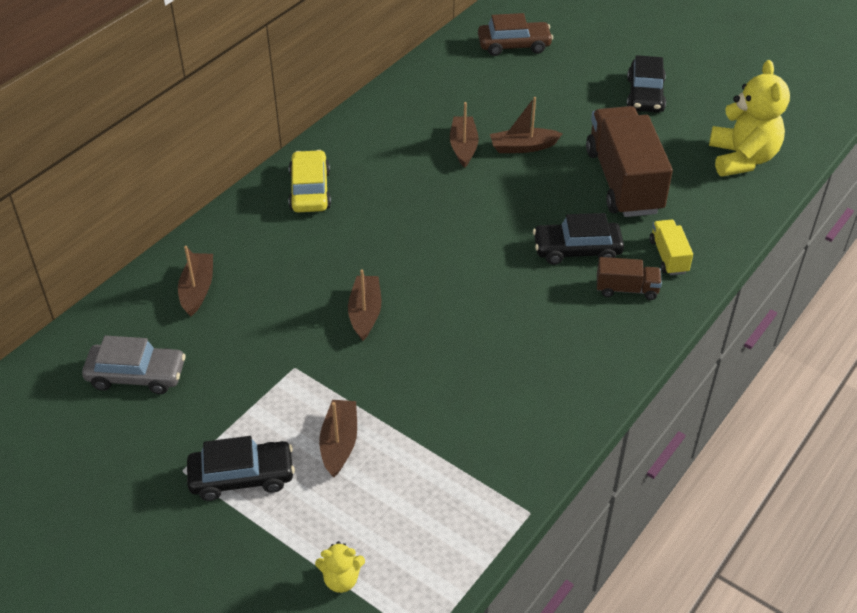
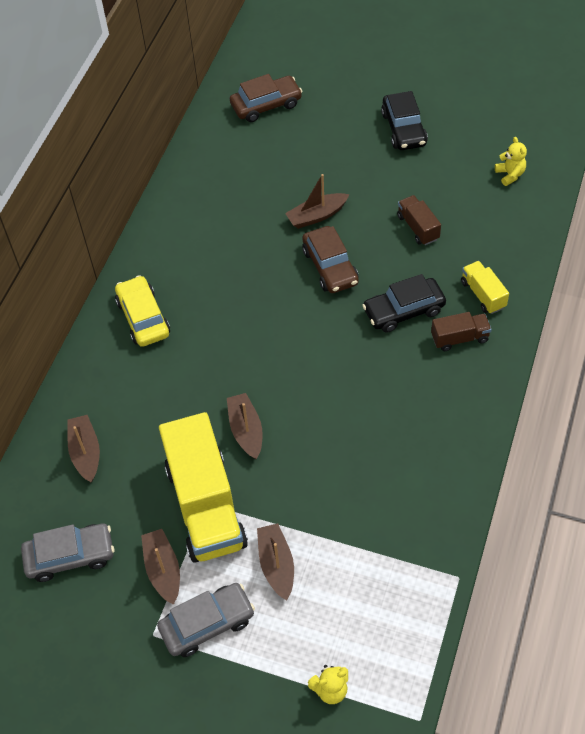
camera: 15 degrees left, 10 degrees up
black car [187,436,295,501] -> grey car [157,583,255,657]
brown boat [450,102,479,168] -> brown boat moved to [141,529,180,605]
brown truck [586,106,673,217] -> brown truck [397,195,441,245], size x0.46
yellow teddy bear [709,60,790,176] -> yellow teddy bear [495,137,527,186], size x0.46
none -> yellow truck [159,412,248,563]
none -> brown car [302,226,359,293]

